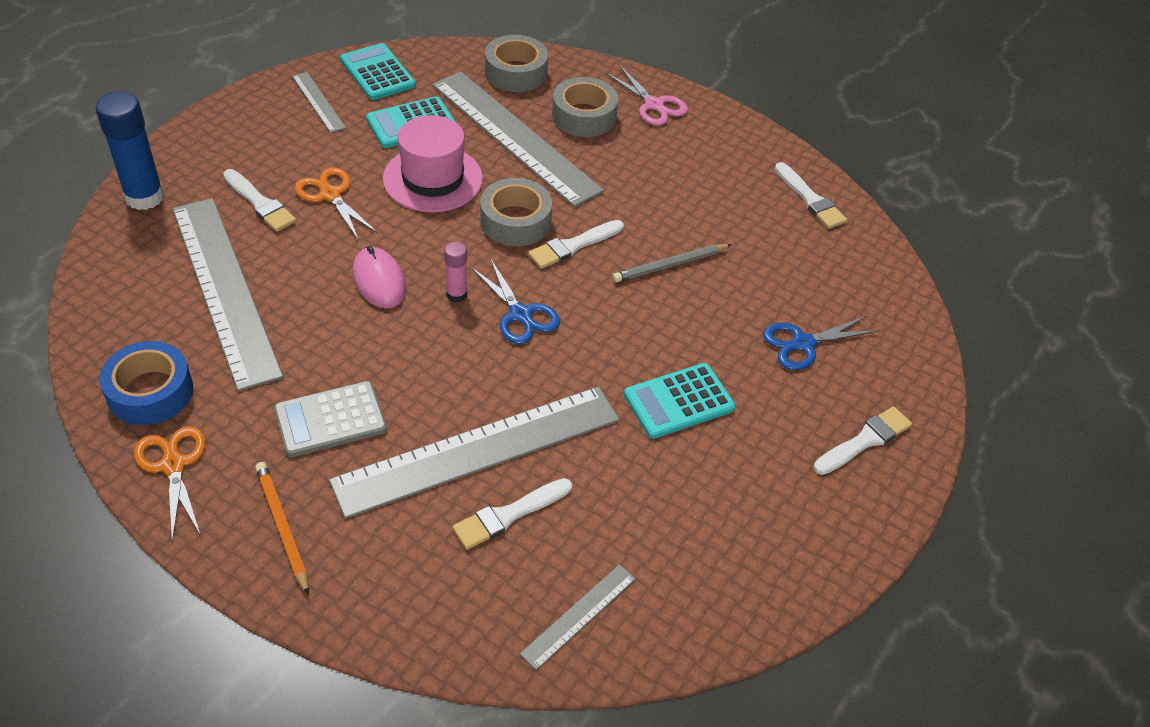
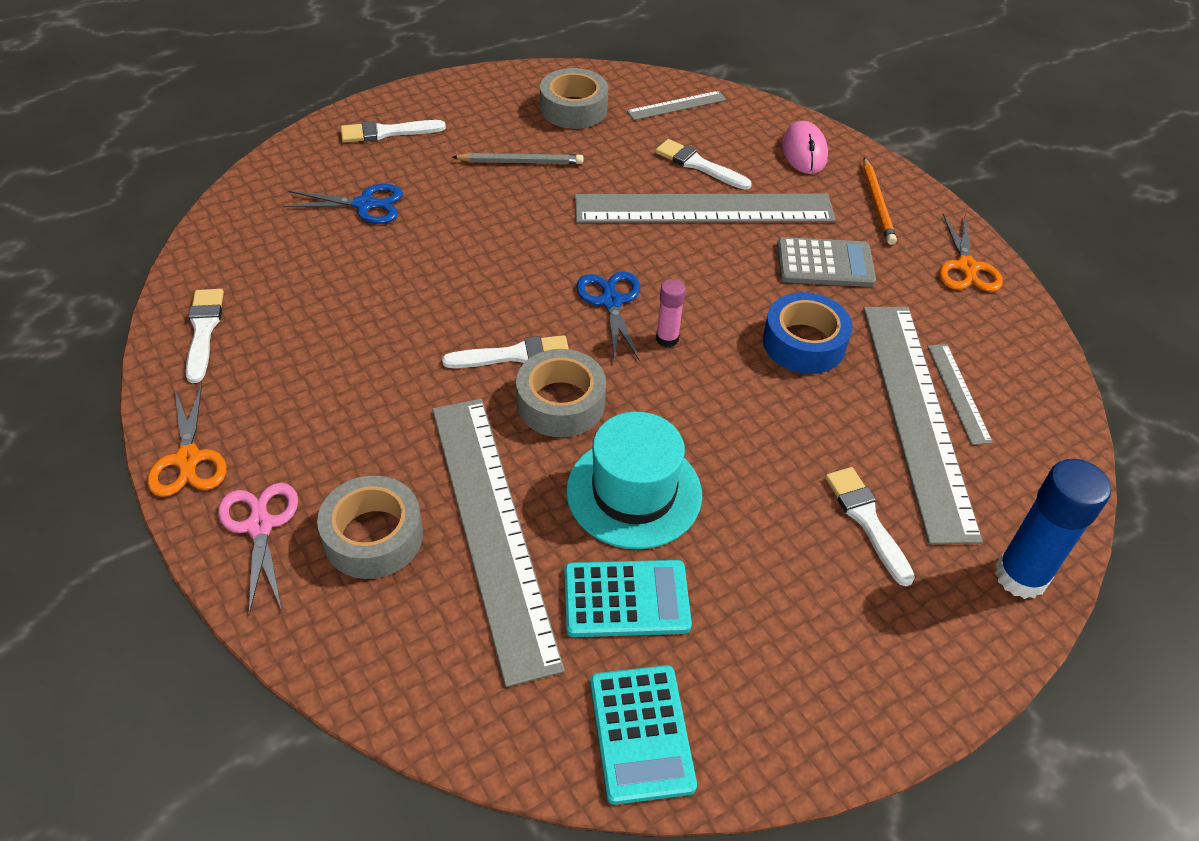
camera: 155 degrees left, 0 degrees up
blue tape [99,341,193,425] -> blue tape moved to [763,292,852,374]
grey ruler [292,72,346,133] -> grey ruler moved to [927,344,993,445]
orange scissors [294,167,378,241] -> orange scissors moved to [147,383,227,497]
pink mouse [353,246,406,308] -> pink mouse moved to [782,121,828,174]
pink hat [383,115,483,212] -> turquoise hat [566,412,702,549]
white brush [453,478,572,549] -> white brush turned 135 degrees counterclockwise [655,139,752,190]
grey tape [485,35,548,92] -> grey tape moved to [540,68,608,129]
grey pencil [612,244,732,282] -> grey pencil moved to [452,153,583,164]
turquoise calculator [624,363,735,439] -> none

